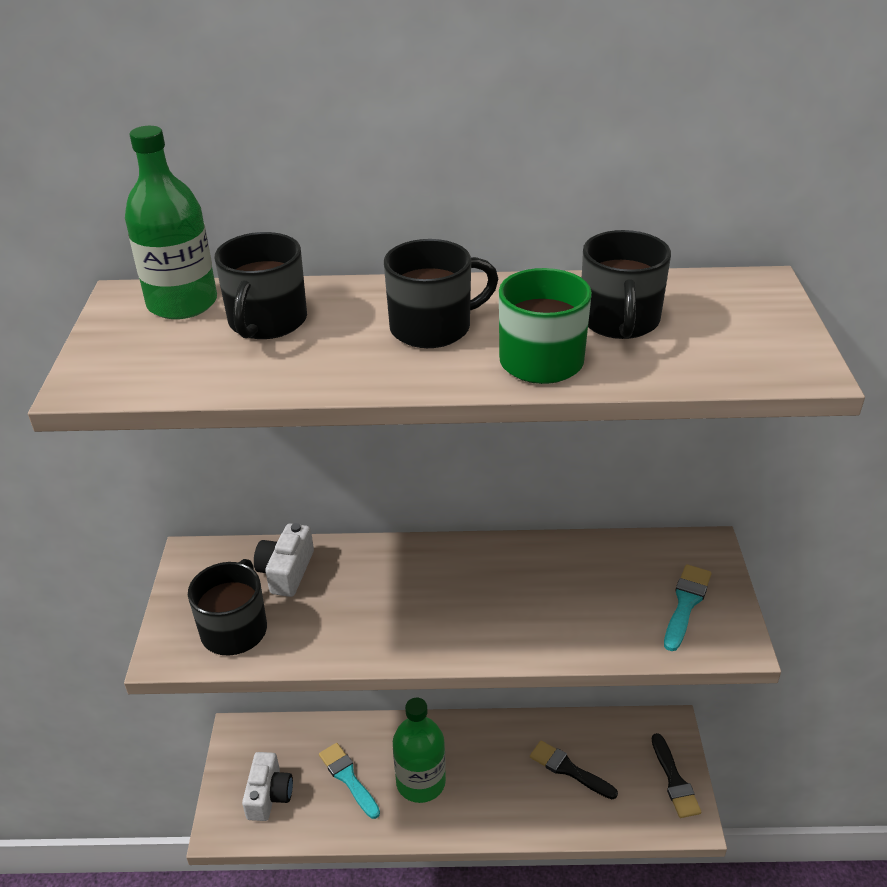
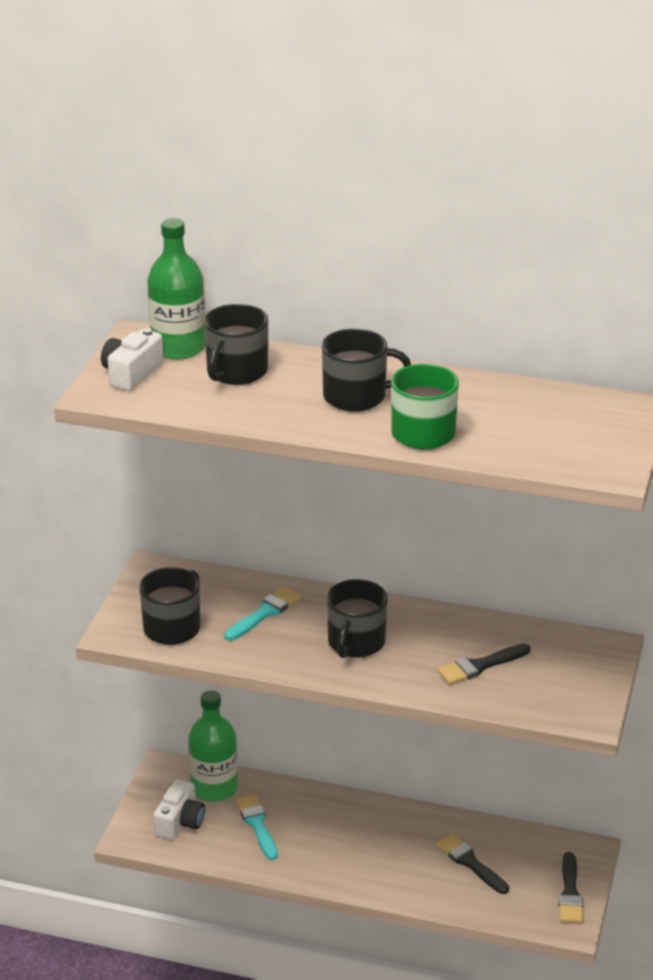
camera: 15 degrees right, 5 degrees down
white camera [254,523,314,597] -> white camera moved to [101,328,164,391]
green bottle [393,698,446,803] -> green bottle moved to [188,690,238,802]
black mug [582,230,671,339] -> black mug moved to [327,579,387,658]
turquoise brush [664,564,712,651] -> turquoise brush moved to [224,586,301,640]
none -> black brush [437,643,530,684]

